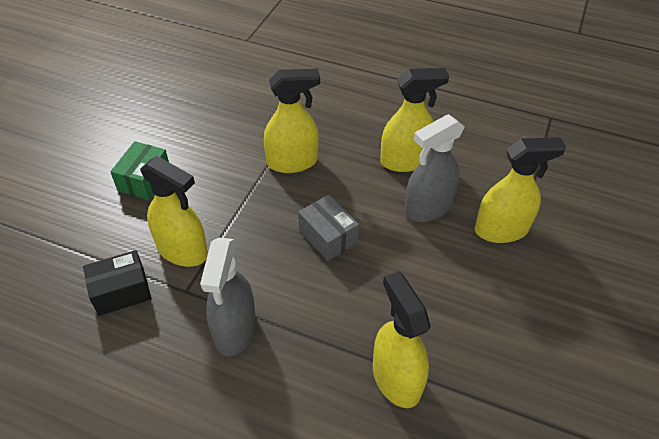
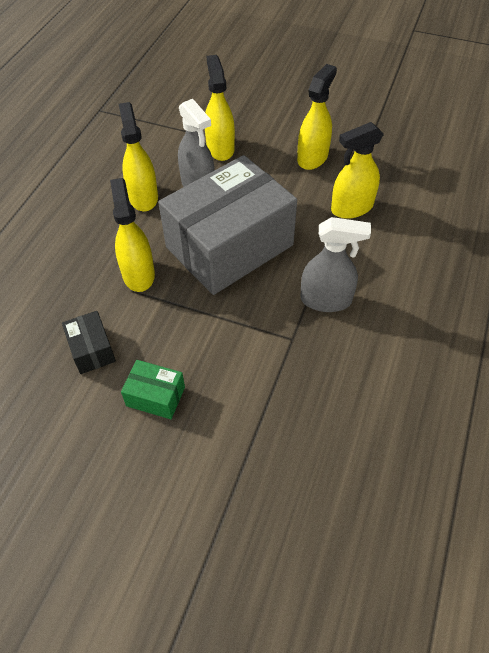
camera: 90 degrees left, 5 degrees up
black box [83,250,152,316] -> black box moved to [62,311,116,374]
yellow spray bottle [140,156,208,267] -> yellow spray bottle moved to [297,64,337,170]
grey box [298,195,359,261] -> grey box [158,155,297,295], size x2.48

